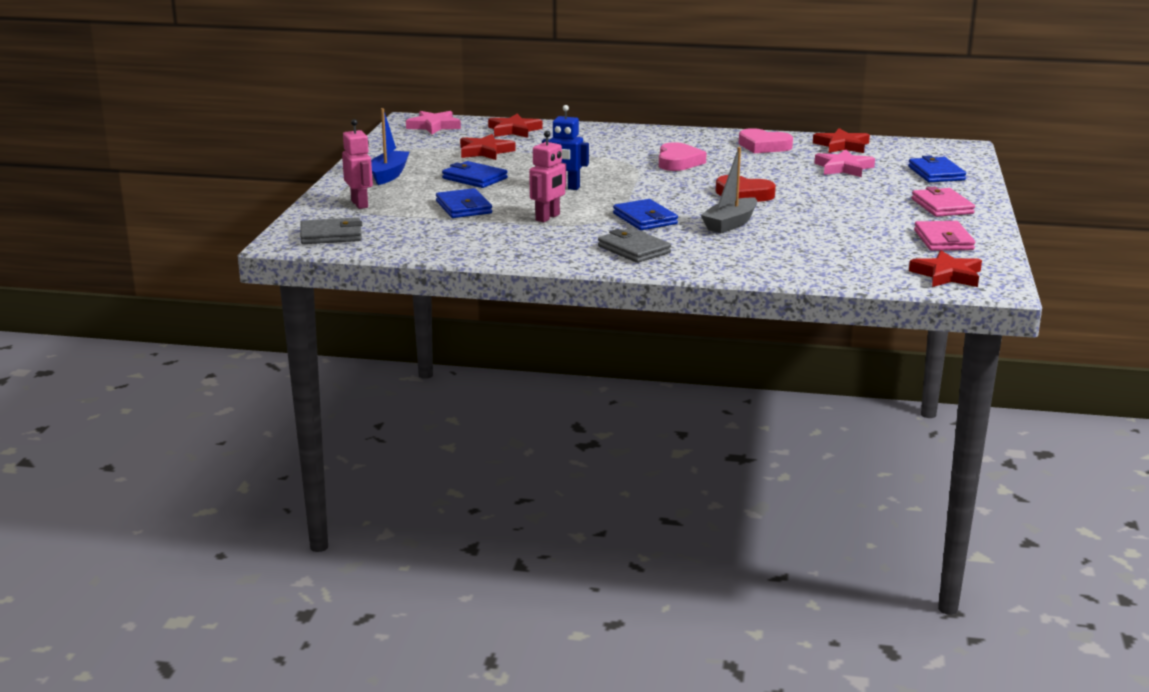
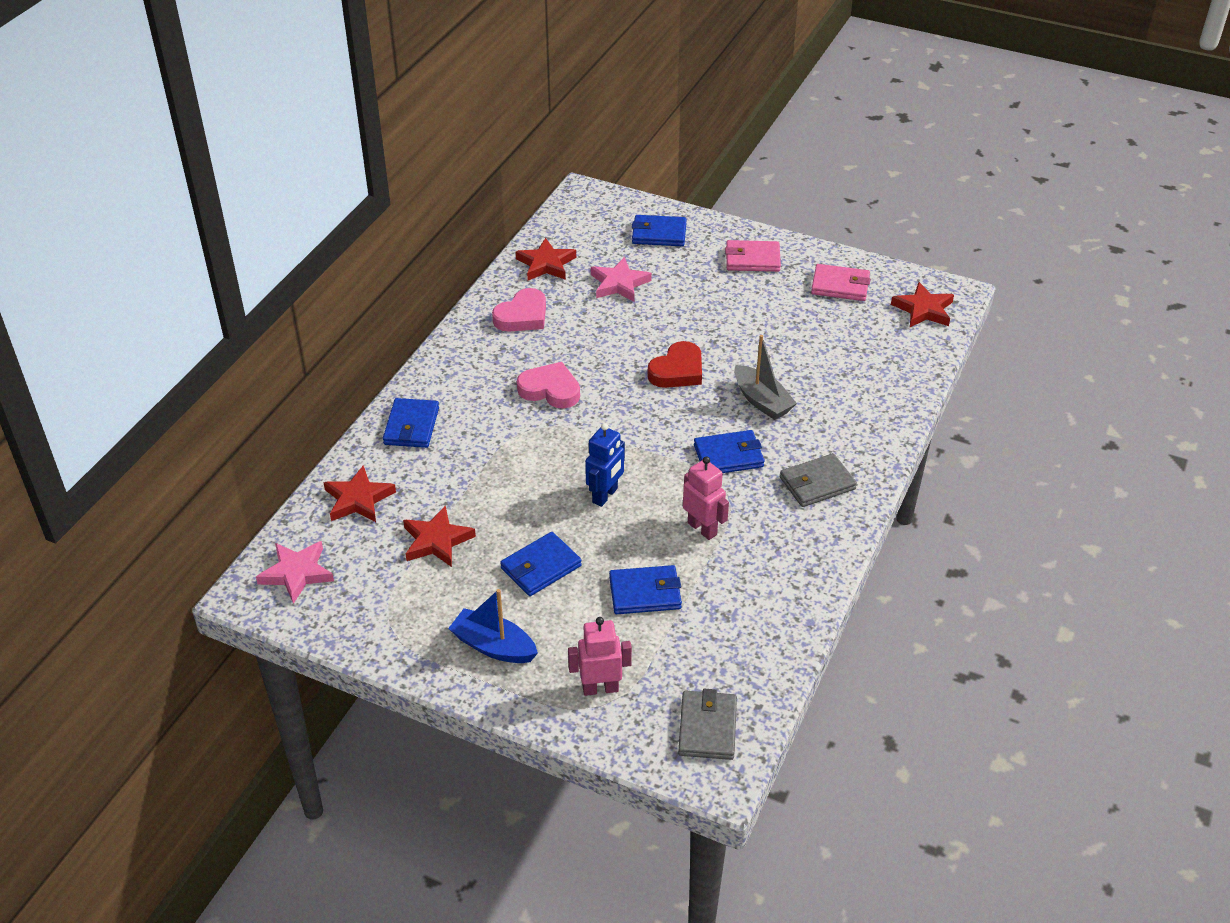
camera: 75 degrees left, 20 degrees up
none -> blue wallet [383,398,439,448]

